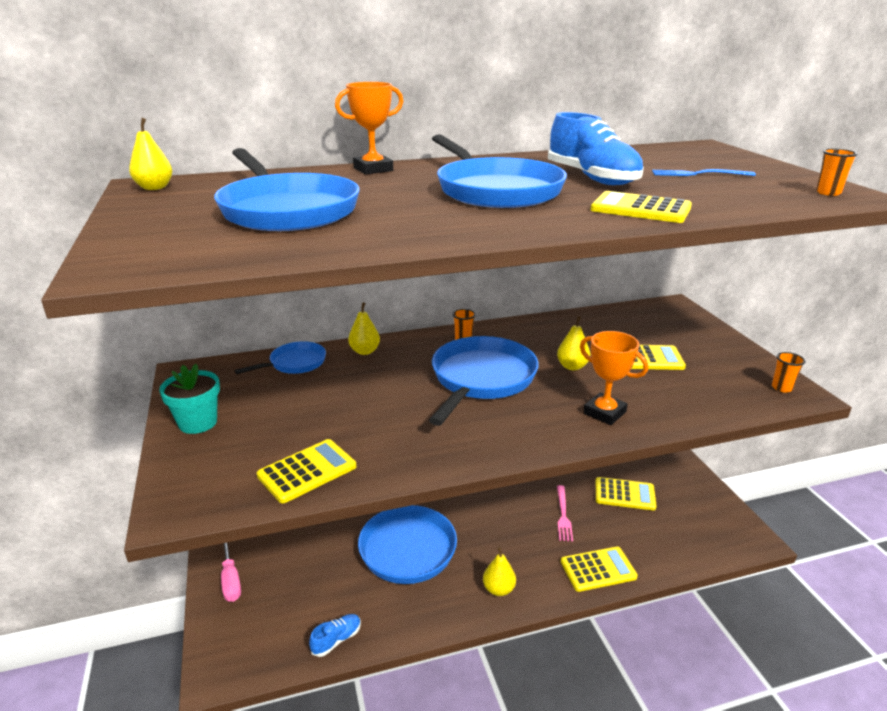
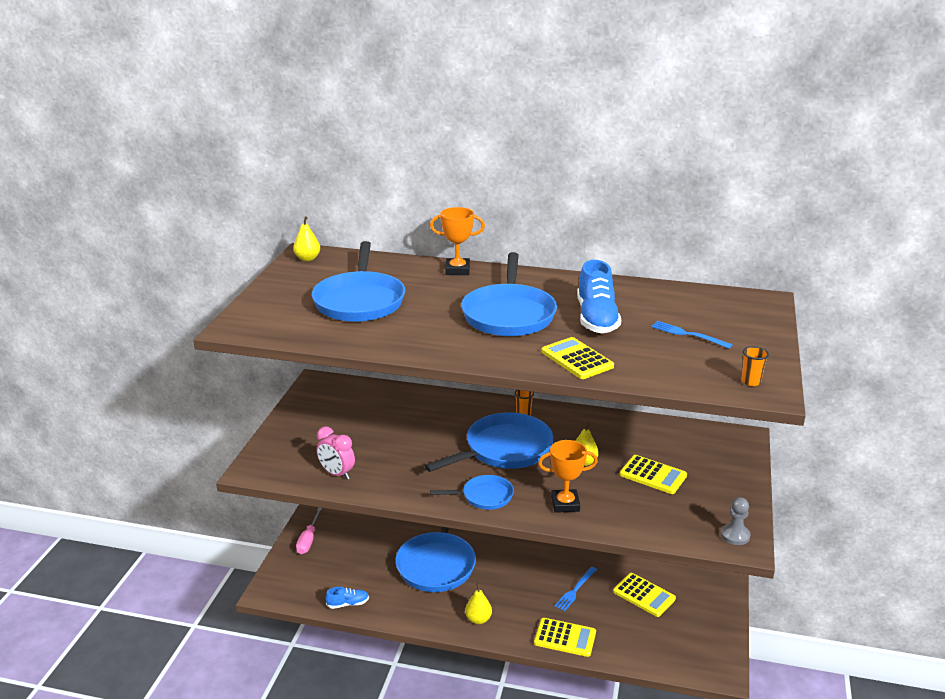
camera: 30 degrees right, 0 degrees up
turquoise flower pot [159,364,220,434] -> none
blue pan [234,341,326,374] -> blue pan moved to [430,475,514,510]
yellow calculator [257,439,356,503] -> pink clock [316,426,355,480]
yellow pear [348,302,380,355] -> none
pink fork [557,485,573,542] -> blue fork [554,567,597,612]
orange trophy [580,331,648,425] -> orange trophy turned 75 degrees counterclockwise [538,440,598,513]
orange cup [772,352,805,393] -> grey pawn [721,497,750,545]

